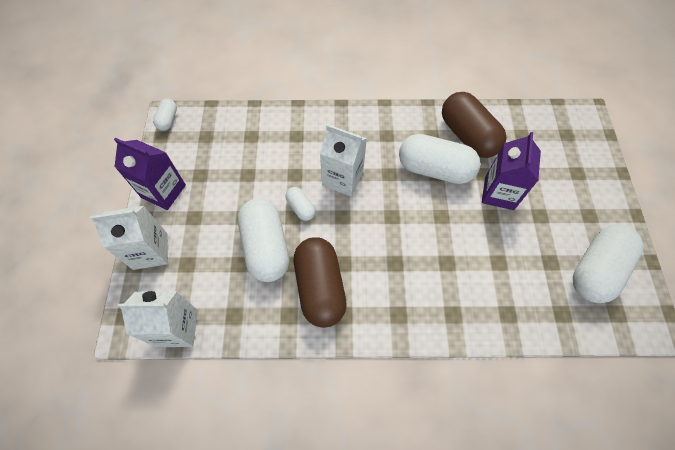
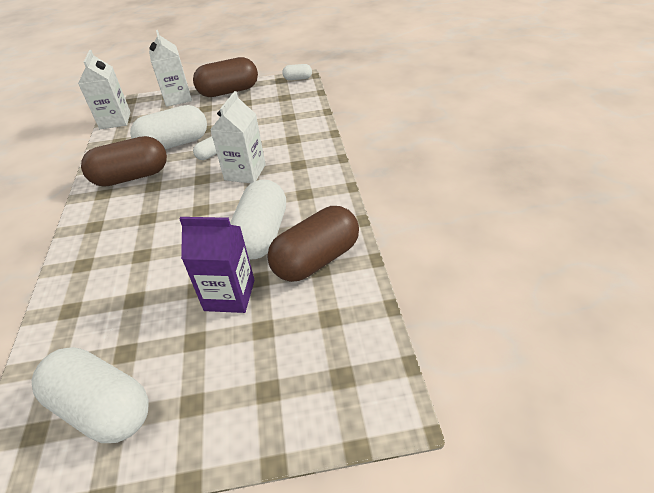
camera: 85 degrees right, 20 degrees down
purple carton [114,138,186,210] -> brown capsule [193,57,258,97]

